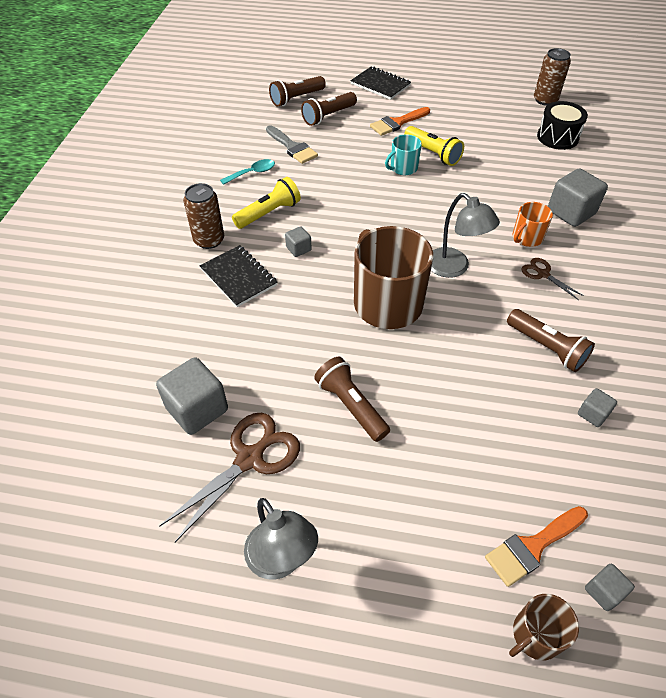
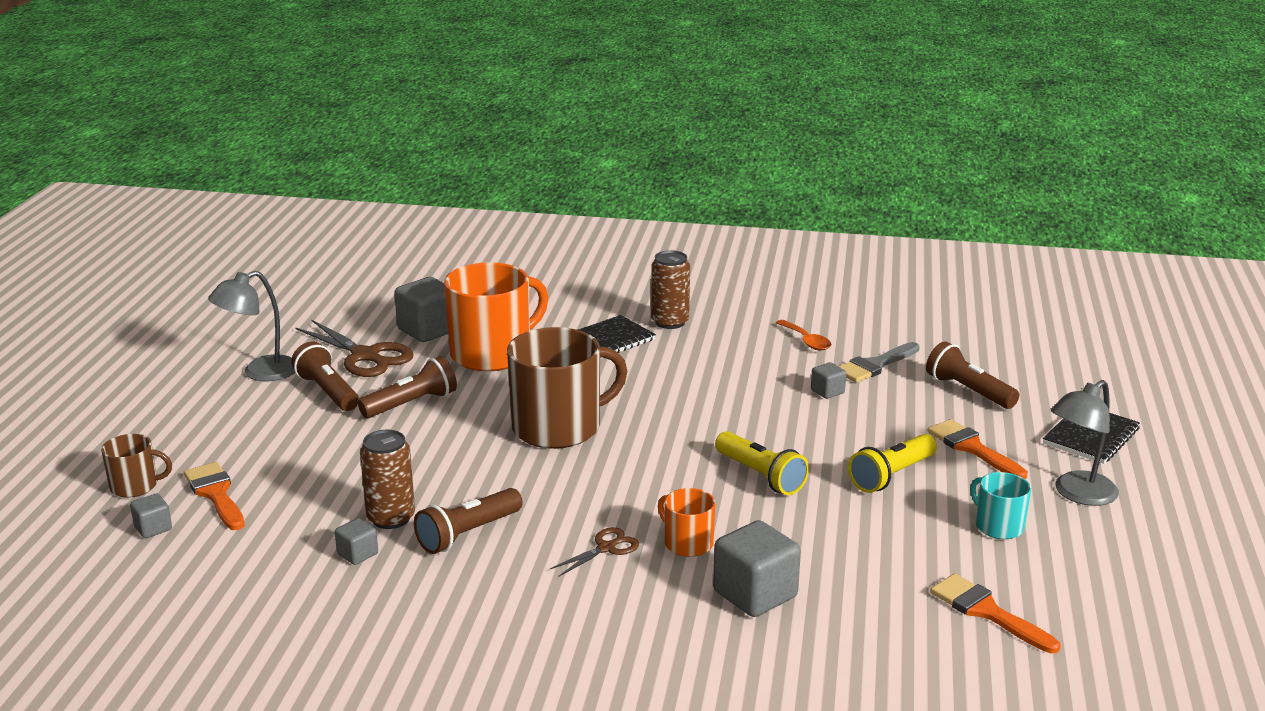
camera: 90 degrees right, 25 degrees down
turquoise spoon [220,159,275,185] -> orange spoon [776,320,831,350]
yellow flashlight [232,177,301,229] -> yellow flashlight moved to [715,431,809,495]
brown flashlight [269,76,326,107] -> brown flashlight moved to [291,341,359,411]
grey cube [285,226,312,257] -> grey cube moved to [811,362,846,399]
turquoise mug [385,134,422,175] -> turquoise mug moved to [970,472,1031,539]
grey lamp [431,193,500,278] -> grey lamp moved to [1051,380,1119,506]
brown mug [509,594,579,660] -> brown mug turned 120 degrees clockwise [101,434,172,498]
brown can [534,48,571,106] -> brown can moved to [360,430,415,529]
black drum [537,101,588,150] -> orange brush [930,574,1060,653]
none -> orange mug [444,262,548,372]

